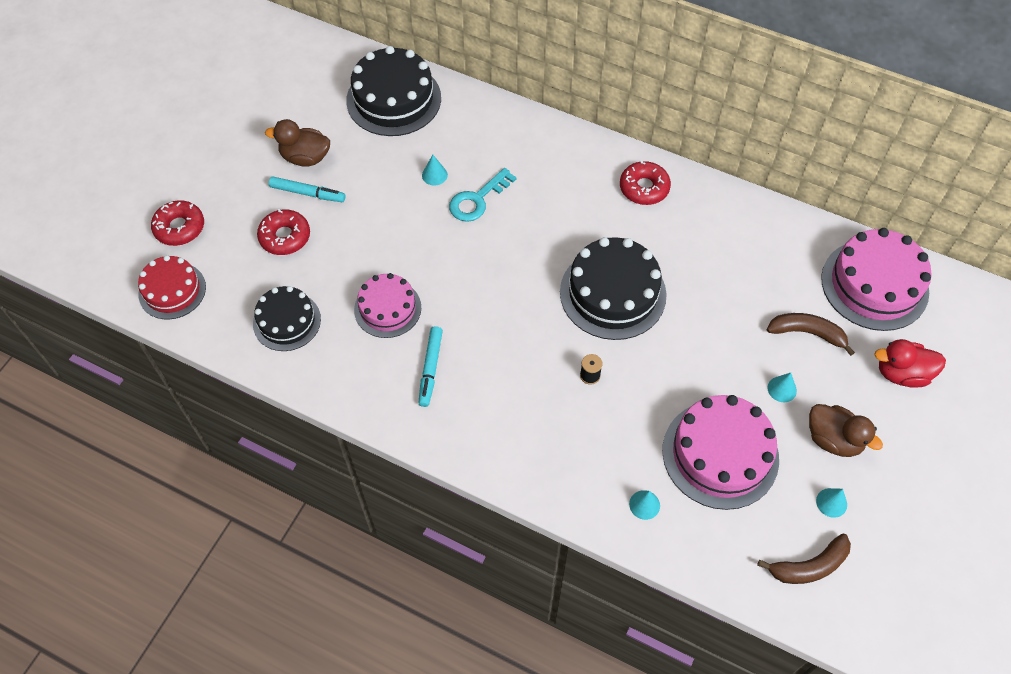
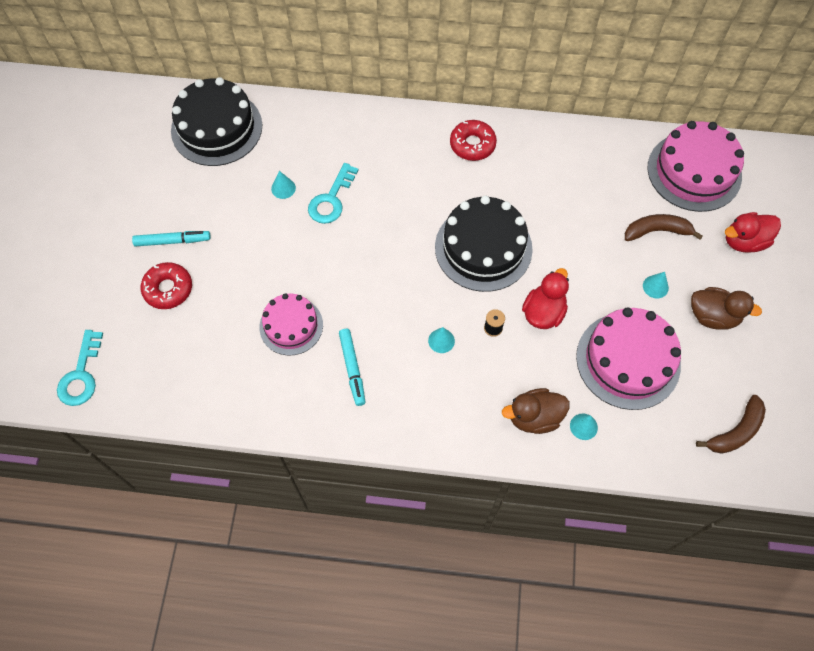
camera: 20 degrees left, 5 degrees up
red cake [138,255,206,319] -> turquoise key [57,330,103,406]
red donut [151,200,204,246] -> none
black cake [253,286,321,351] -> none
brown duck [265,119,330,167] -> brown duck moved to [502,388,570,434]
turquoise cone [816,488,847,518] -> turquoise cone moved to [428,327,455,353]
none -> red duck [522,268,569,329]

